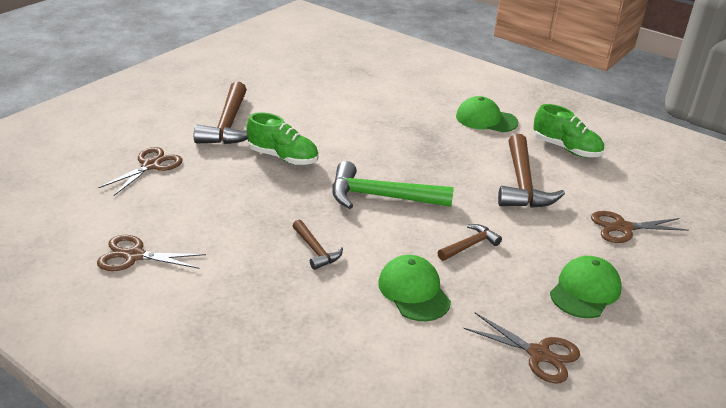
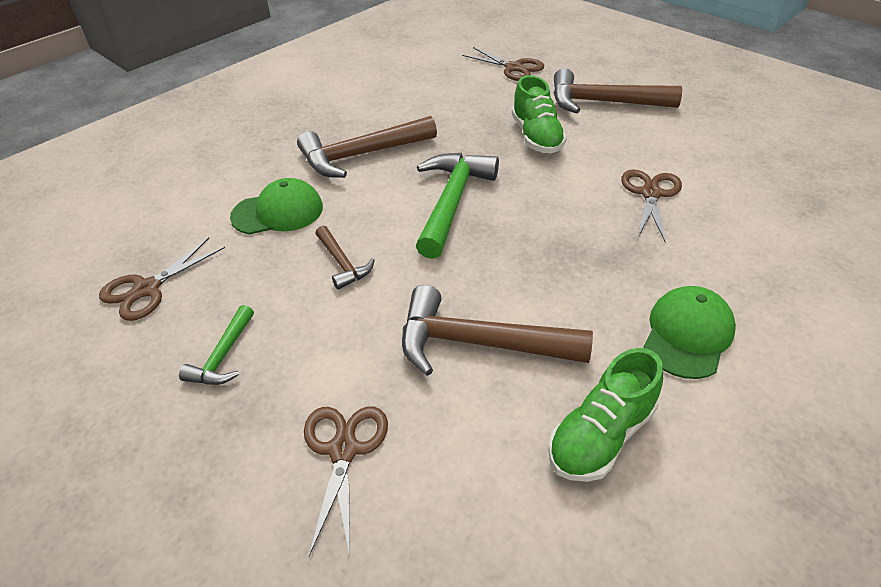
camera: 100 degrees right, 10 degrees up
brown scissors [97,235,206,271] -> brown scissors moved to [621,169,682,243]
green shoe [246,112,318,165] -> green shoe turned 45 degrees counterclockwise [512,75,567,153]
brown hammer [293,220,343,270] -> brown hammer [297,116,437,178], size x1.91
green cap [550,256,622,318] -> green hammer [179,305,254,385]

